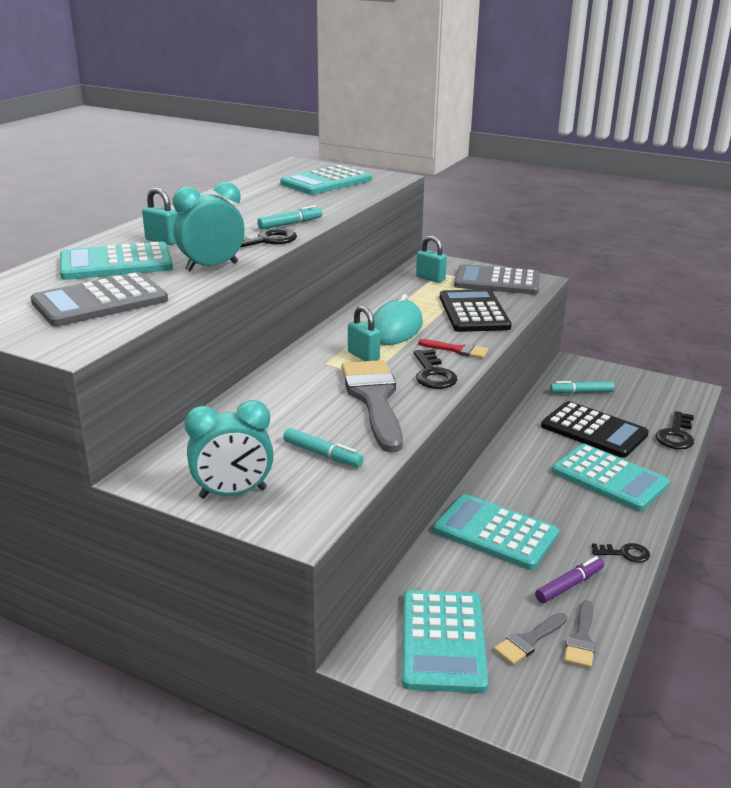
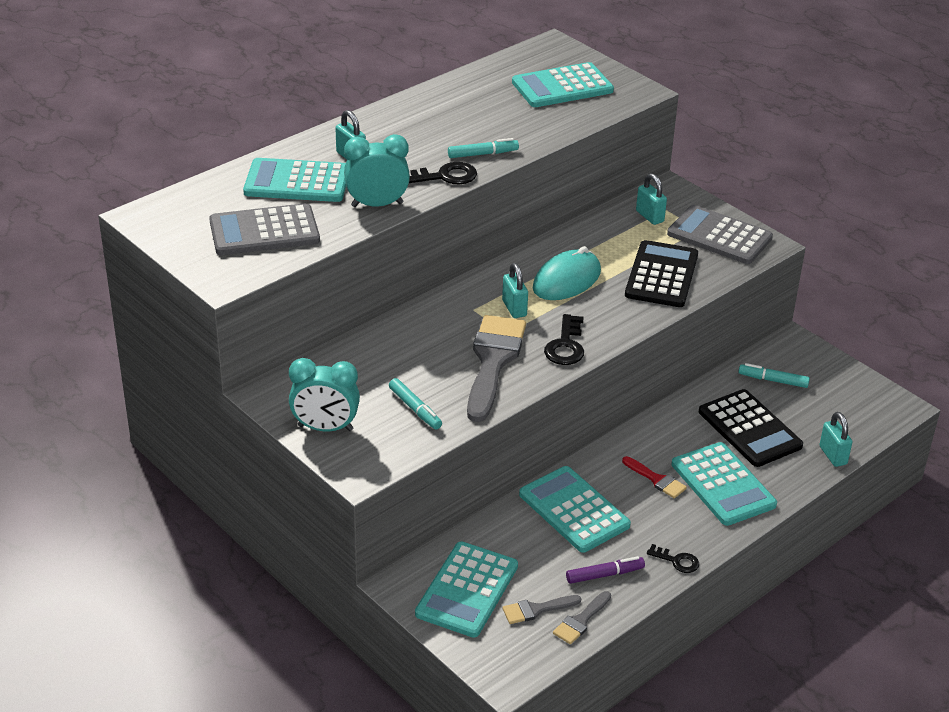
camera: 20 degrees right, 10 degrees up
red brush [418,339,489,359] -> red brush moved to [622,456,687,498]
black key [656,411,694,449] -> turquoise padlock [819,412,852,467]

